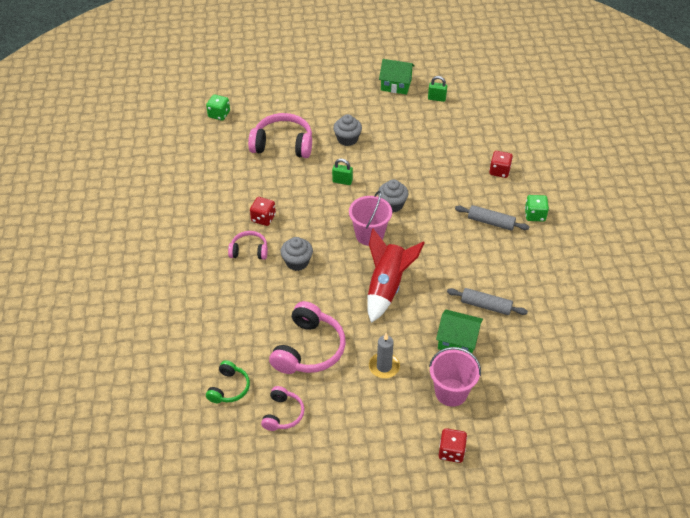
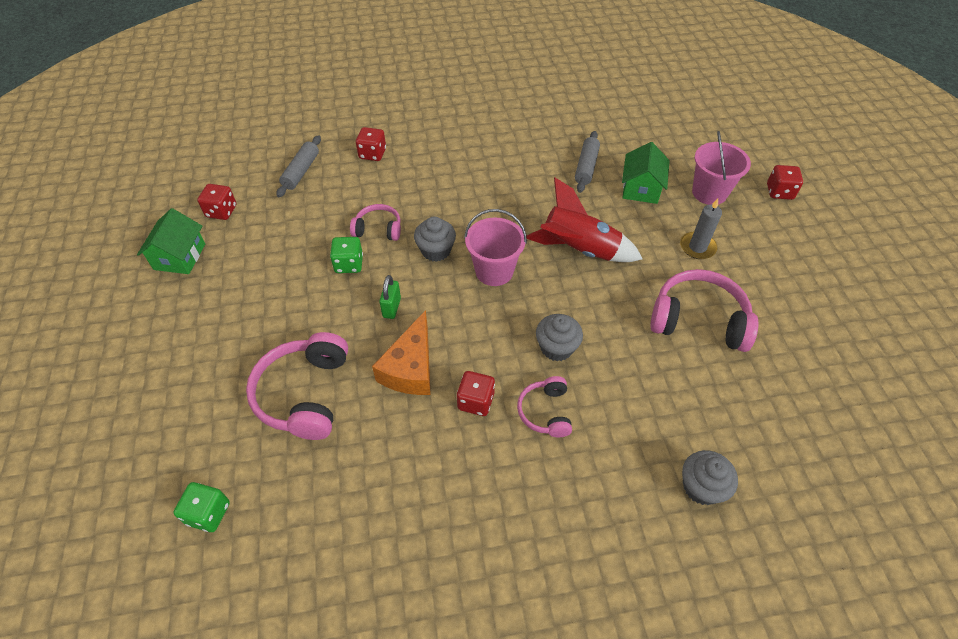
camera: 95 degrees left, 5 degrees up
green headphones [206,360,250,403] -> none
pink headphones [261,386,304,431] -> pink headphones moved to [350,204,401,241]
grey cupcake [333,114,362,146] -> grey cupcake moved to [682,450,738,505]
green padlock [428,76,447,102] -> red dice [197,184,236,220]
grey rolling pin [455,205,529,231] -> grey rolling pin moved to [277,135,321,197]
green dice [525,195,549,222] -> green dice moved to [330,237,363,273]
none -> orange cheese [372,310,431,395]

